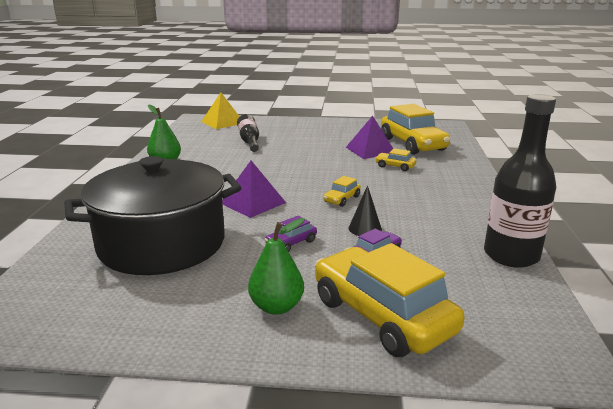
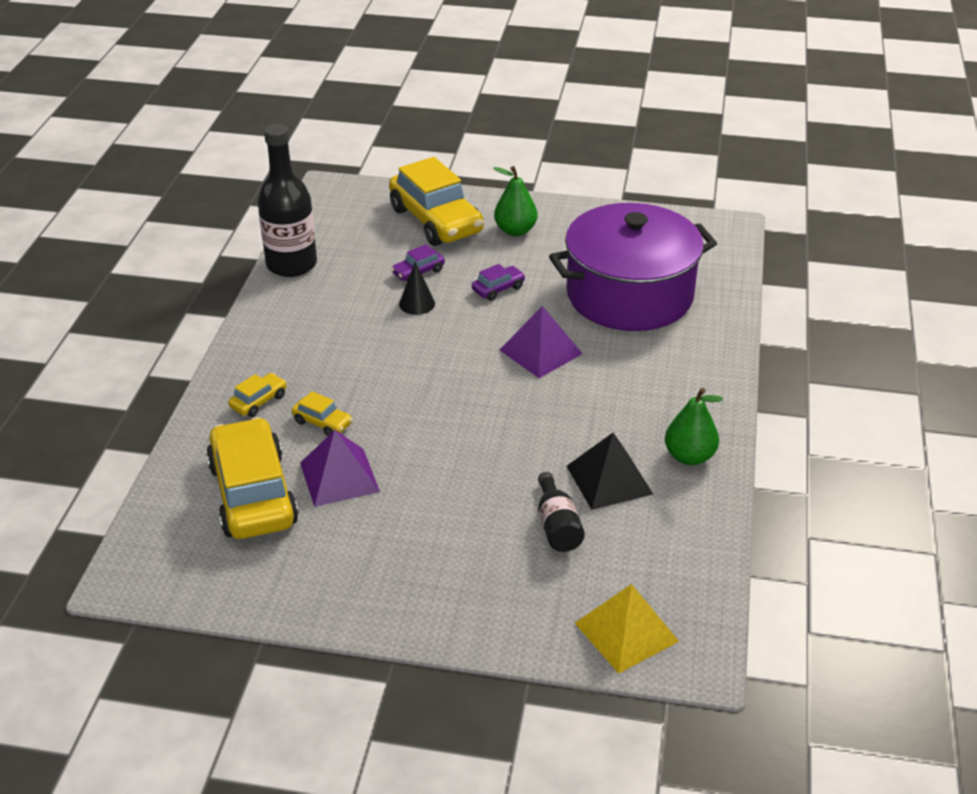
camera: 175 degrees left, 15 degrees up
black pot [64,156,242,275] -> purple pot [549,203,717,331]
yellow car [323,176,361,207] -> yellow car moved to [228,373,287,417]
none -> black pyramid [567,432,653,510]

